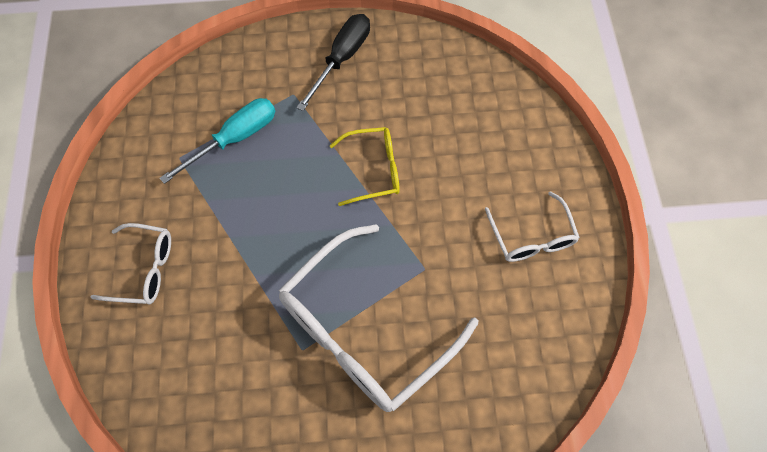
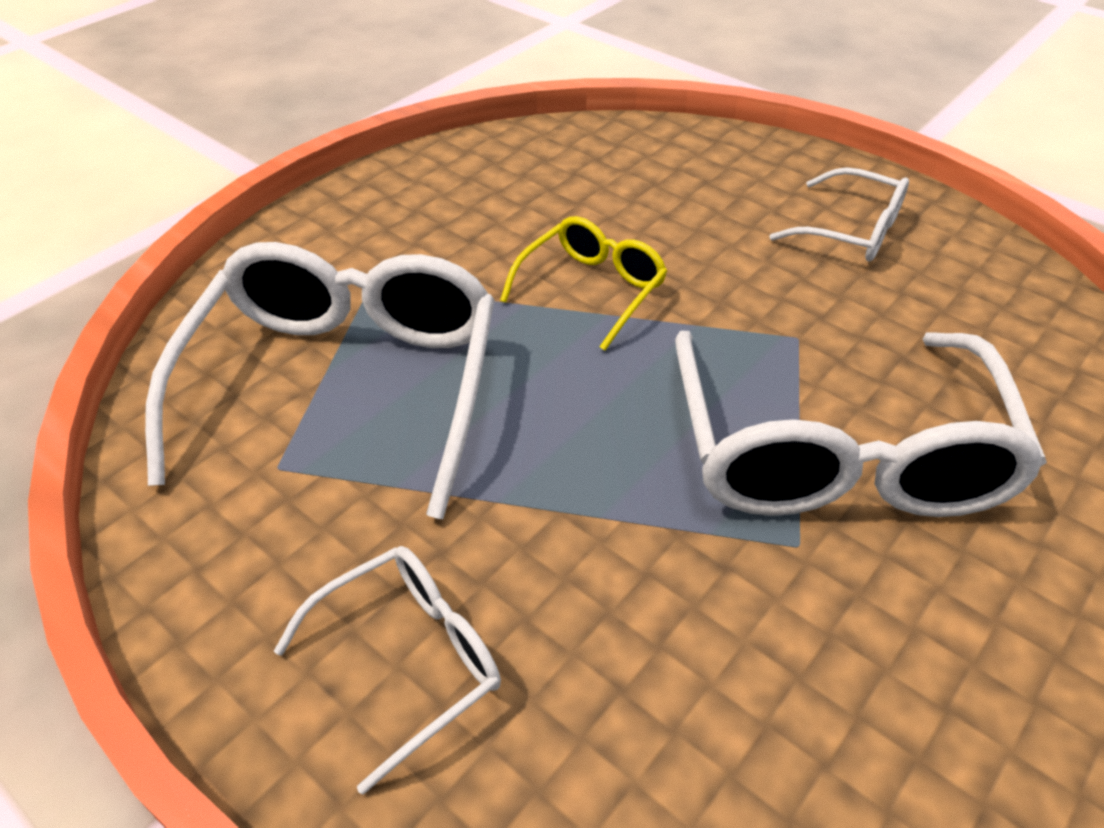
camera: 45 degrees left, 20 degrees down
turquoise screwdriver [160,98,275,184] -> white glasses [145,242,495,519]
black screwdriver [296,14,370,111] -> none

